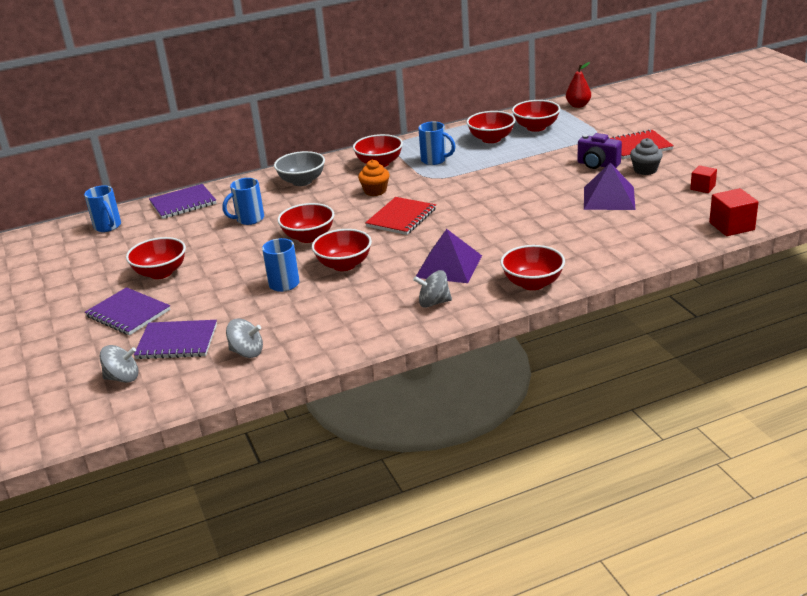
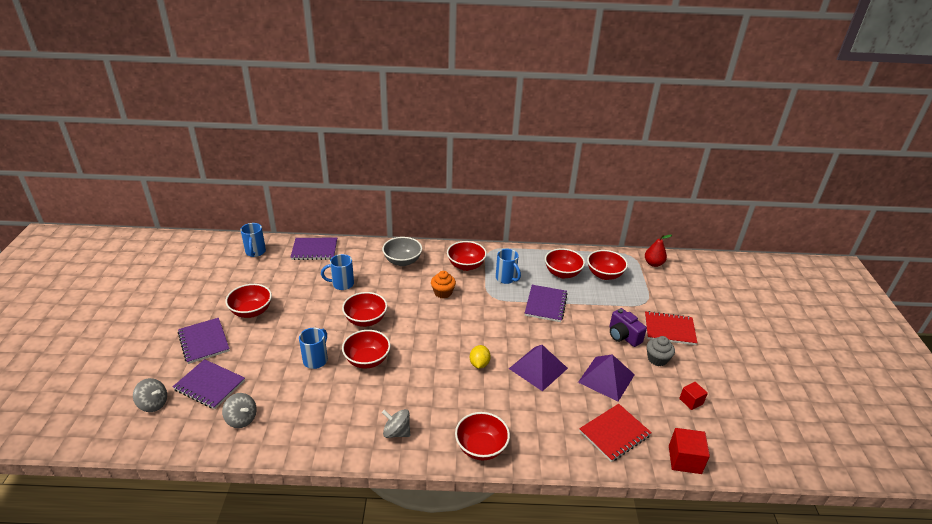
camera: 20 degrees right, 5 degrees up
red notebook [365,197,436,235] -> red notebook moved to [579,404,652,462]
purple pyramid [416,229,482,283] -> purple pyramid moved to [509,345,568,391]
none -> yellow lemon [470,345,491,368]
none -> purple notebook [525,285,568,322]

